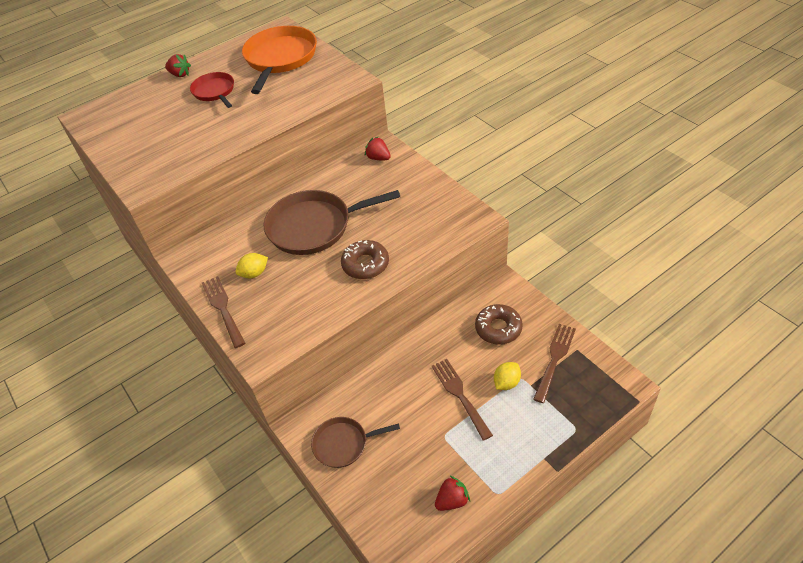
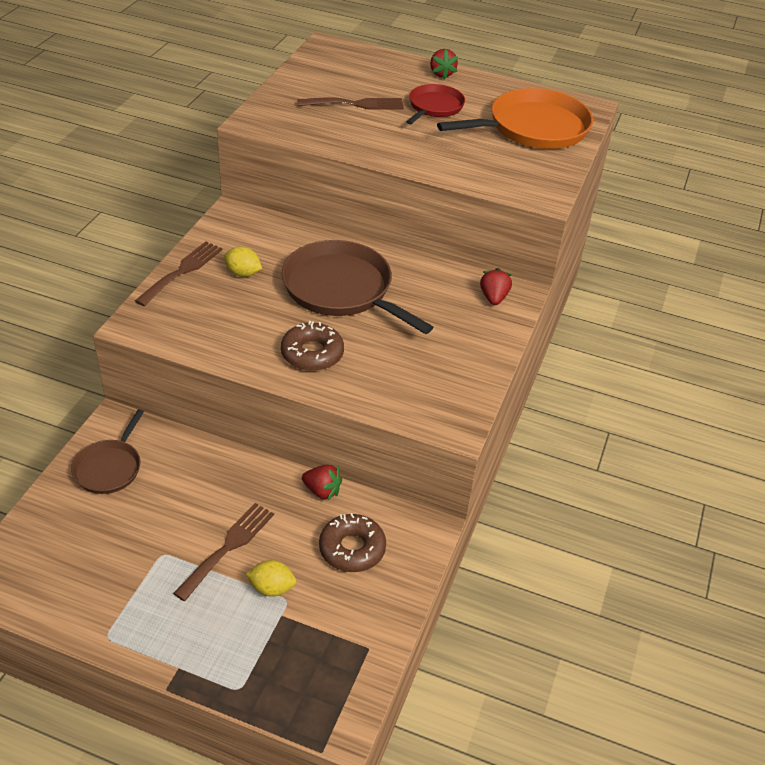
camera: 50 degrees right, 5 degrees down
brown pan [311,417,400,468] -> brown pan turned 120 degrees counterclockwise [71,409,144,494]
red strawberry [435,476,470,511] -> red strawberry moved to [302,465,342,501]
brown fork [533,324,576,403] -> brown fork moved to [297,97,404,110]

